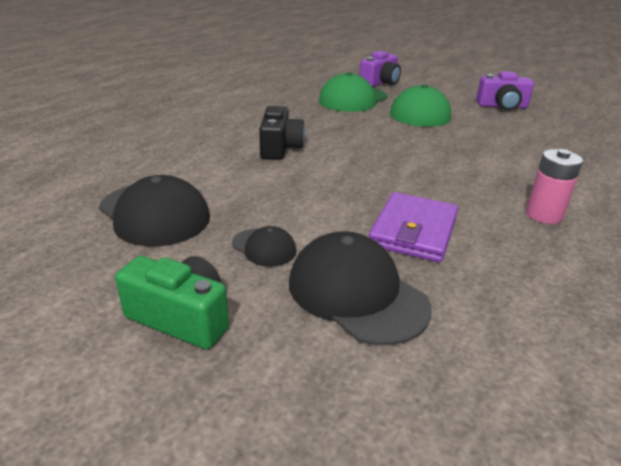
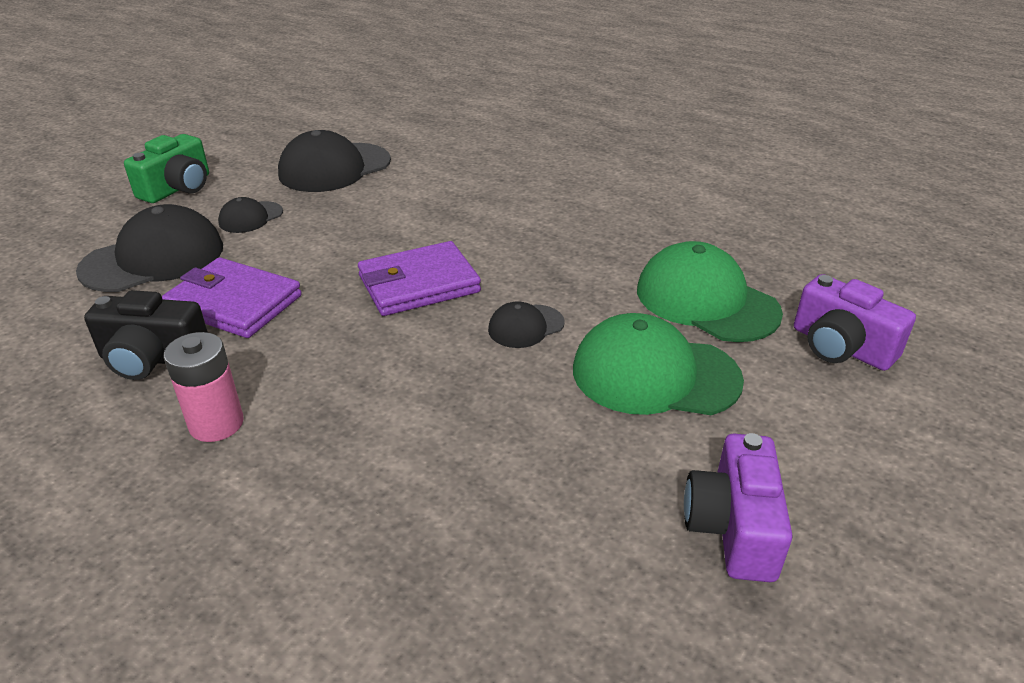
camera: 95 degrees right, 5 degrees up
black camera [259,106,305,160] -> black camera moved to [84,290,208,380]
none -> purple wallet [358,241,481,316]
none -> black cap [488,301,565,348]

